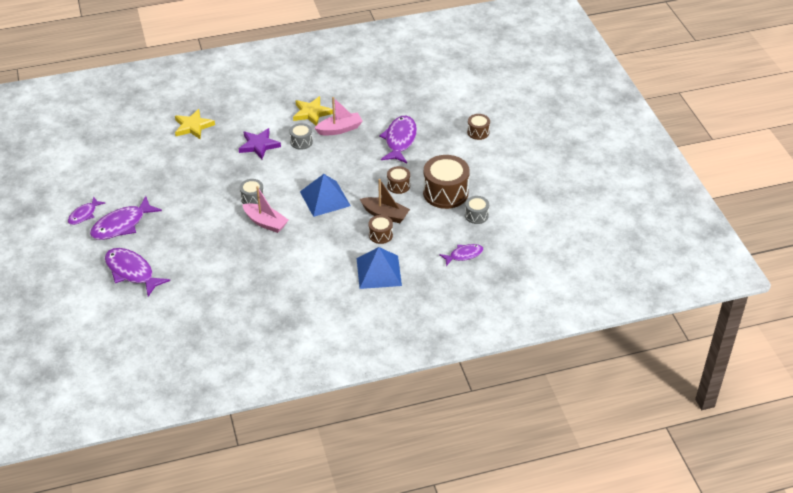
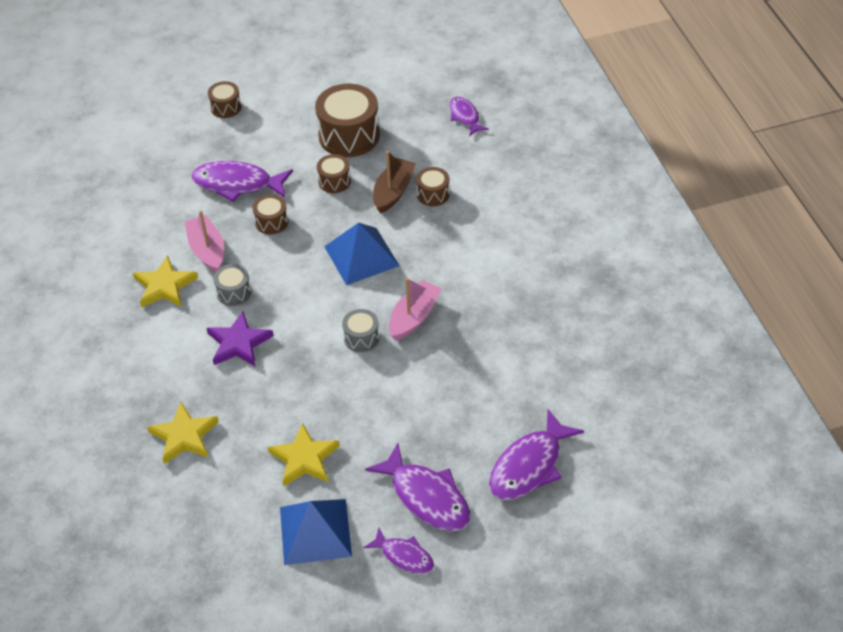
camera: 90 degrees left, 5 degrees up
blue pyramid [357,247,402,289] -> blue pyramid moved to [280,499,352,565]
grey drum [465,196,489,224] -> none
none -> brown drum [252,195,288,235]
none -> yellow star [268,423,340,487]

